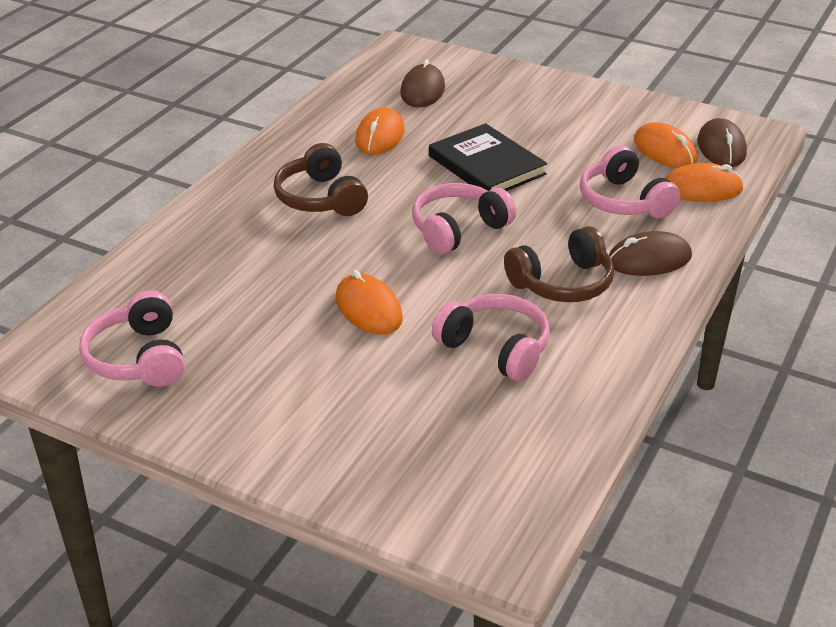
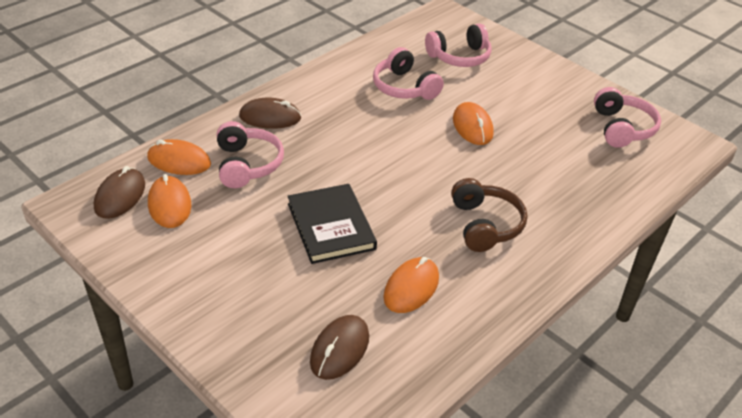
camera: 165 degrees left, 5 degrees up
pink headphones [412,183,516,255] -> pink headphones moved to [425,23,492,67]
brown headphones [504,226,614,302] -> none

